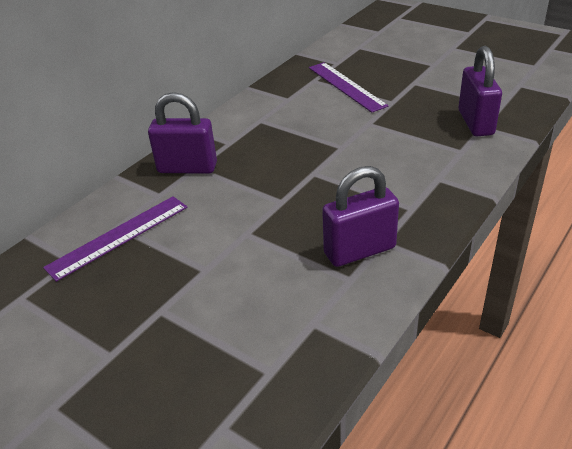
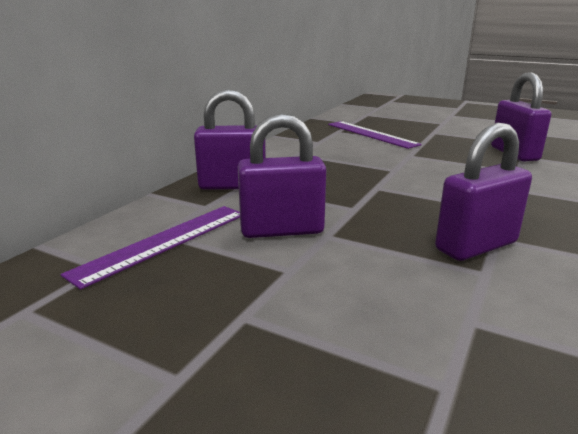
camera: 10 degrees left, 15 degrees down
none -> purple padlock [238,114,326,238]

